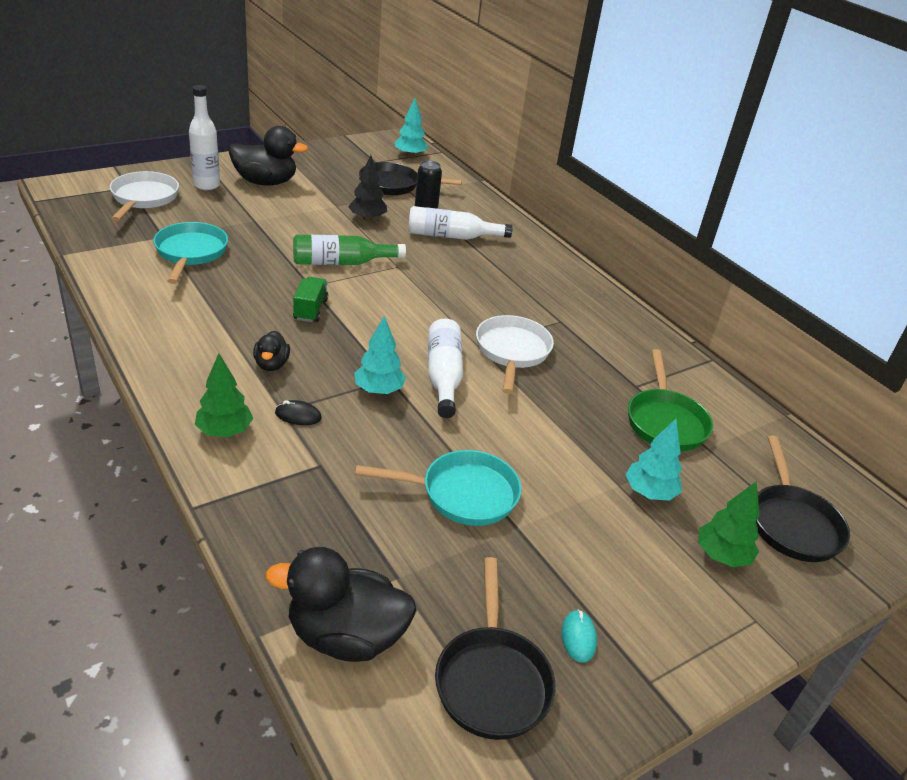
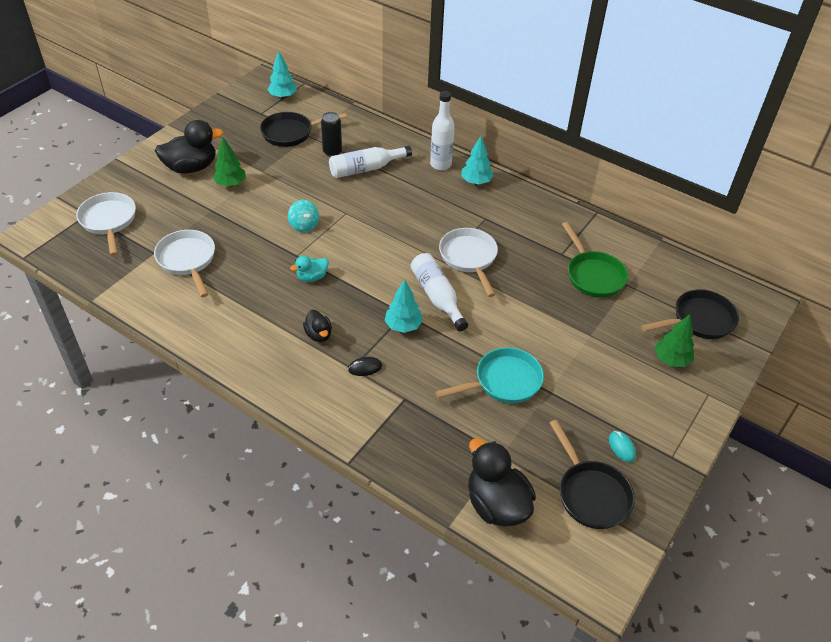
camera: 20 degrees left, 10 degrees up
turquoise pan [153,222,228,284] -> white pan [154,230,215,297]
white bottle [189,85,220,190] -> white bottle moved to [430,91,455,170]
green tree [195,353,253,437] -> green tree moved to [212,137,246,187]
black duck [265,547,417,662] -> black duck turned 75 degrees clockwise [468,438,536,527]
green bottle [293,235,406,265] -> turquoise spinning top [288,200,319,232]
green truck [293,277,328,322] -> turquoise duck [290,256,329,282]
black tree [348,155,387,221] -> none
turquoise tree [626,419,682,501] -> turquoise tree moved to [461,136,494,185]
black pan [756,436,850,562] -> black pan turned 90 degrees counterclockwise [641,289,739,339]

